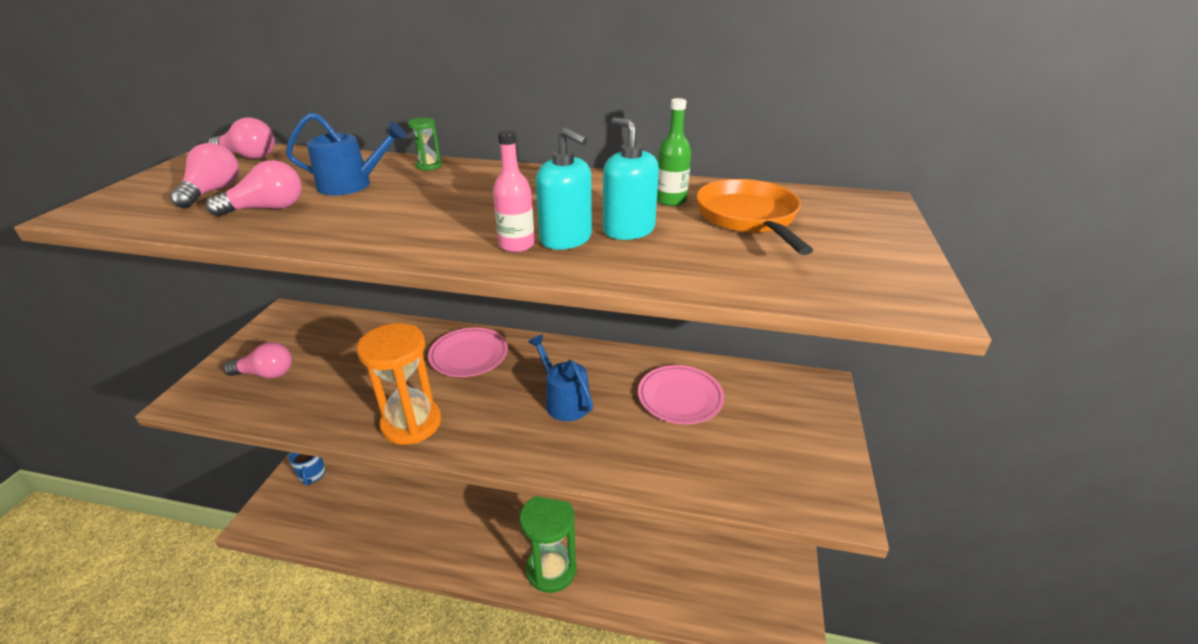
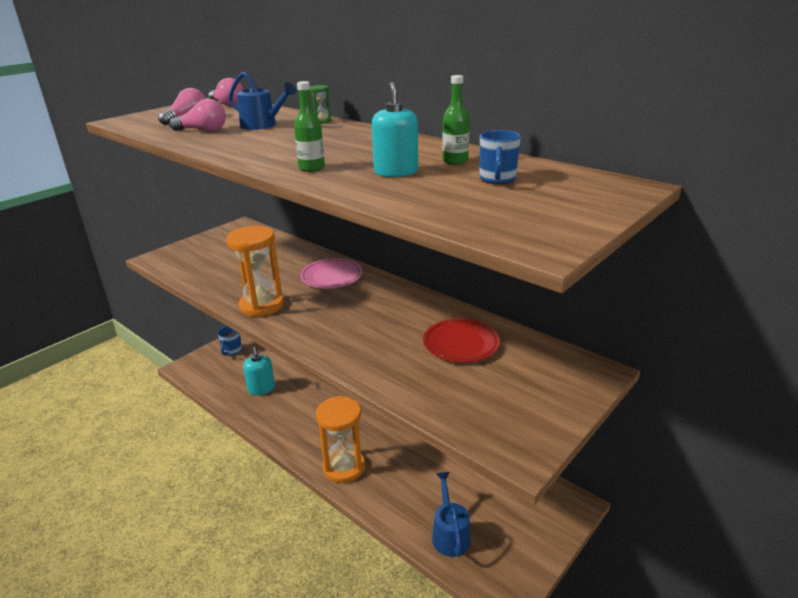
camera: 30 degrees right, 5 degrees down
pink light bulb [224,342,292,379] -> none
pink bottle [493,130,535,252] -> green bottle [294,81,325,172]
green hourglass [520,496,576,593] -> orange hourglass [316,396,365,483]
blue watering can [528,335,593,421] -> blue watering can moved to [432,472,471,557]
turquoise soap dispenser [536,128,592,250] -> turquoise soap dispenser moved to [243,347,275,395]
pink plate [638,365,724,424] -> red plate [423,319,500,363]
orange pan [696,179,814,255] -> blue mug [479,130,521,184]

